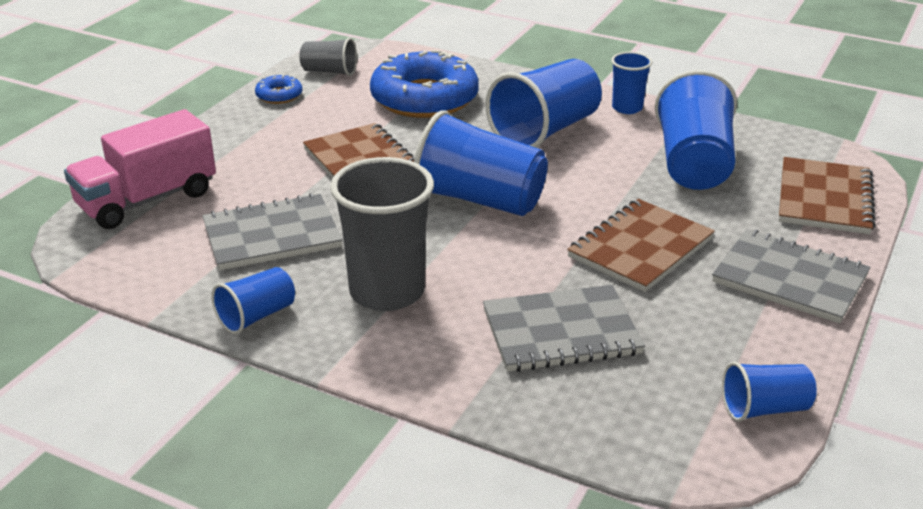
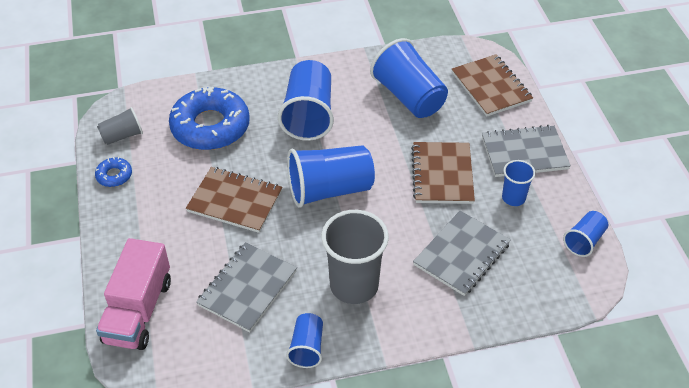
camera: 40 degrees left, 15 degrees up
blue cup [611,52,652,114] -> blue cup moved to [502,160,536,206]

